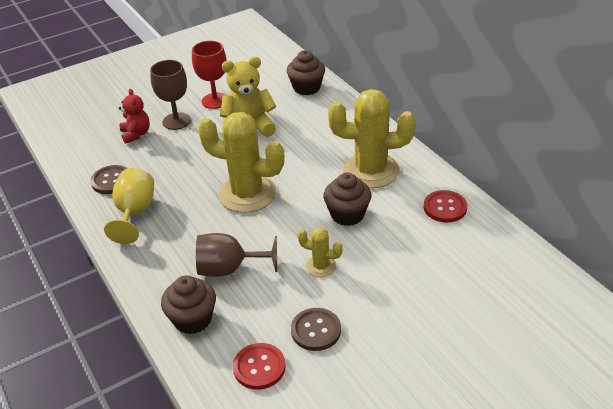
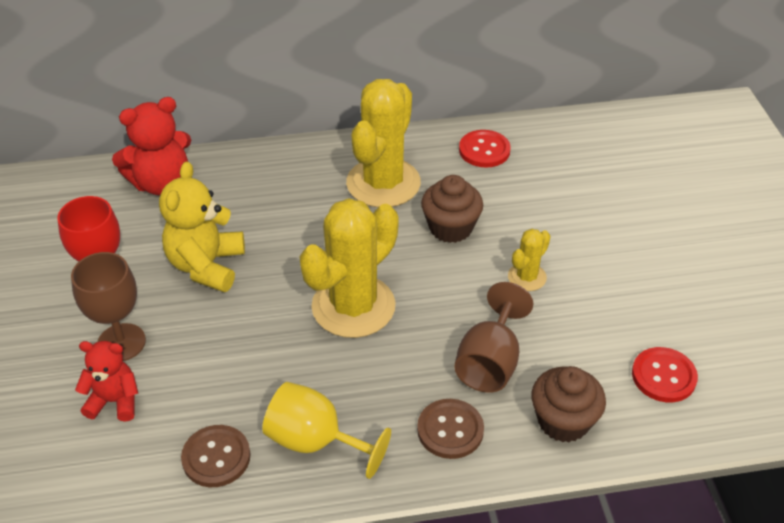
camera: 70 degrees left, 5 degrees up
brown cupcake [287,50,325,96] -> red teddy bear [112,97,191,196]
brown button [291,308,341,351] -> brown button moved to [417,399,484,459]

